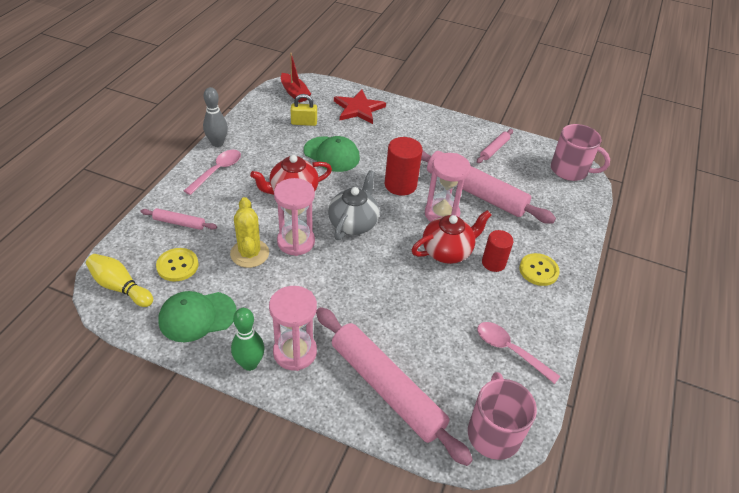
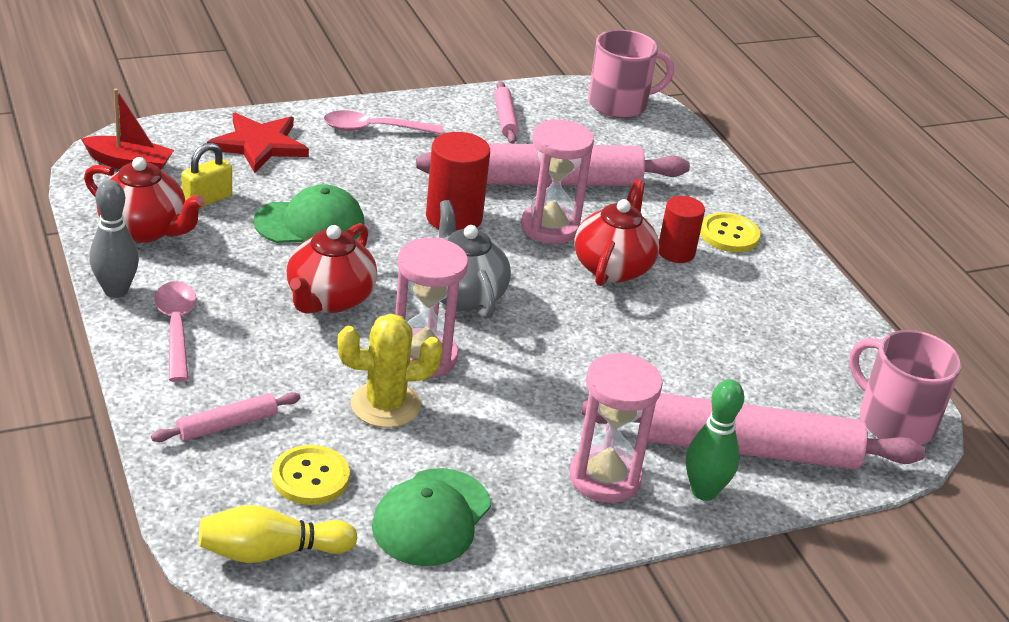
camera: 45 degrees left, 10 degrees down
yellow cactus [230,197,269,268] -> yellow cactus turned 45 degrees counterclockwise [337,314,443,428]
green bowling pin [231,308,264,371] -> green bowling pin moved to [686,379,744,501]
pink spoon [477,322,560,384] -> pink spoon moved to [323,111,443,134]
none -> red teapot [84,157,205,243]

